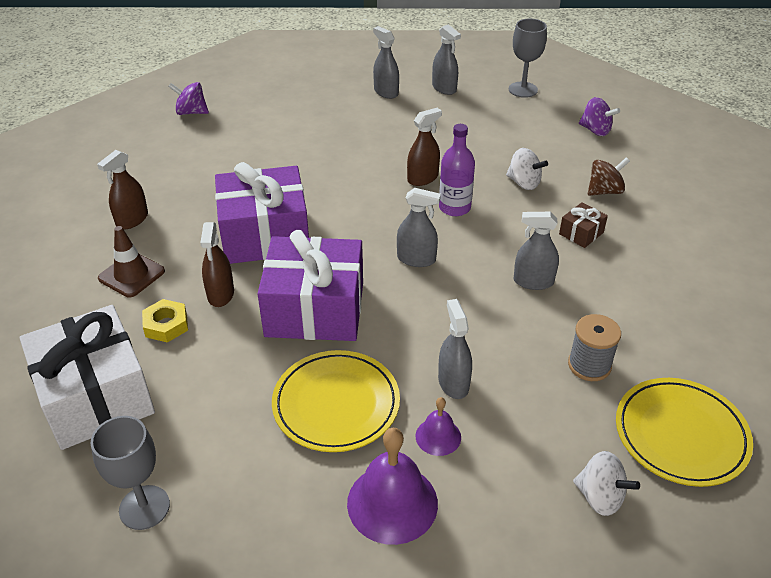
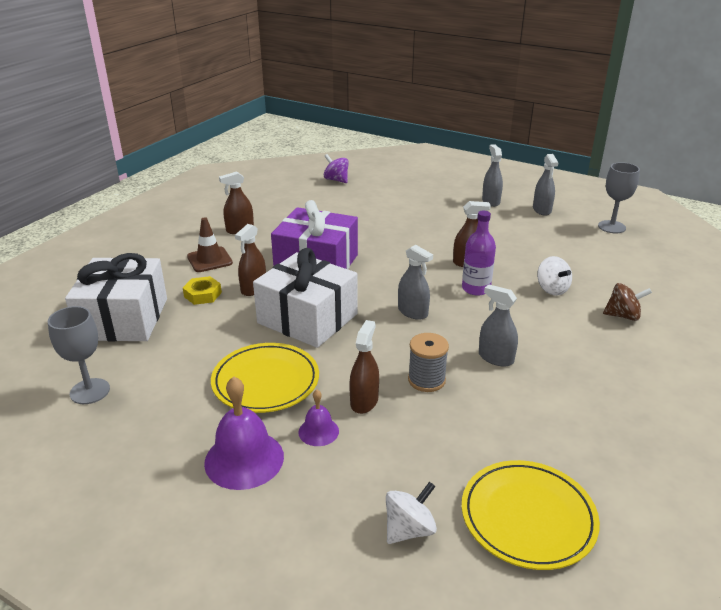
camera: 30 degrees right, 10 degrees down
purple gift [257,230,363,341] -> white gift [253,248,358,348]
grey spray bottle [438,299,472,399] -> brown spray bottle [349,320,379,414]
brown gift [559,202,608,248] -> none
grey spool [568,314,621,381] -> grey spool moved to [408,333,449,392]
white spinning top [573,451,640,516] -> white spinning top turned 105 degrees counterclockwise [386,482,437,544]
purple spinning top [579,97,620,136] -> none

